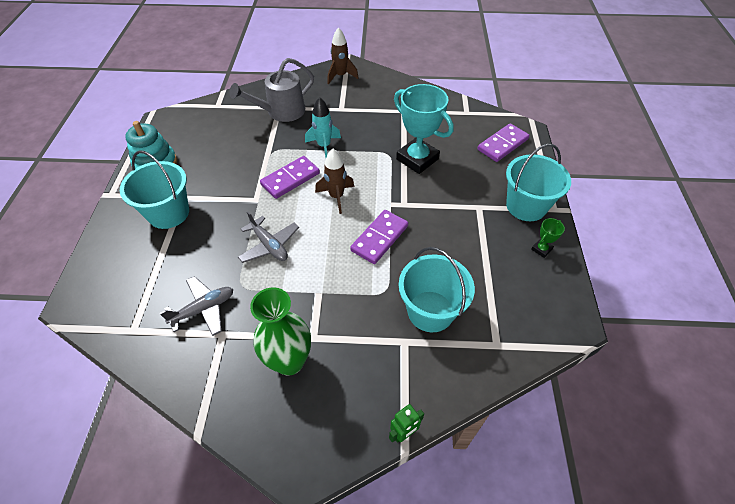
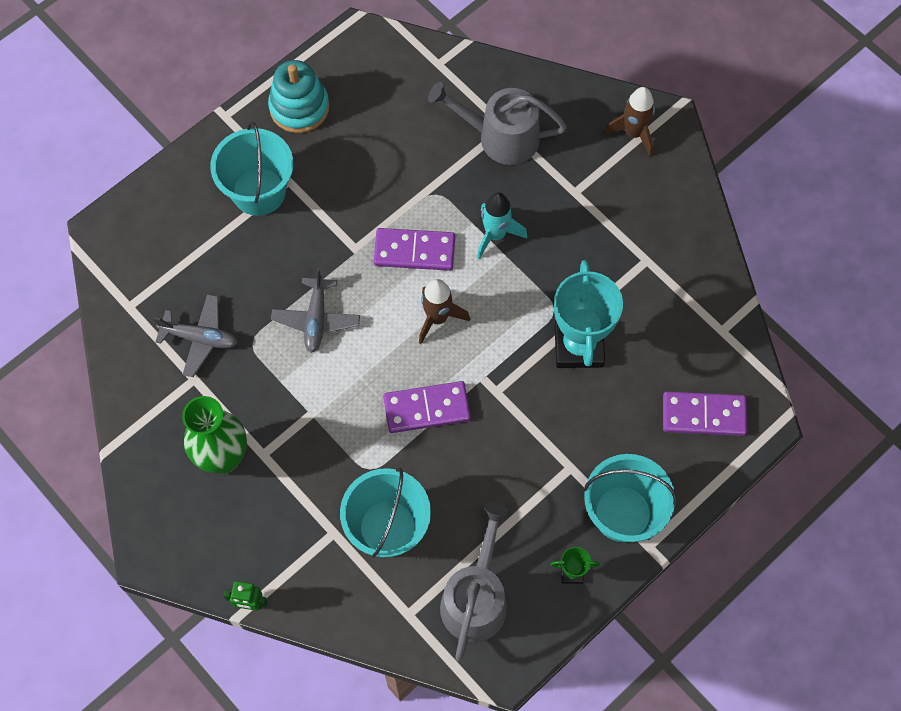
camera: 45 degrees right, 15 degrees up
none -> grey watering can [440,503,509,661]

